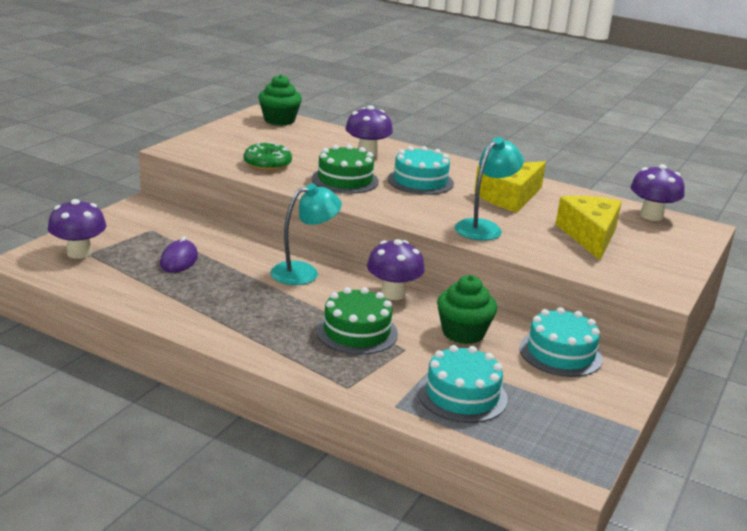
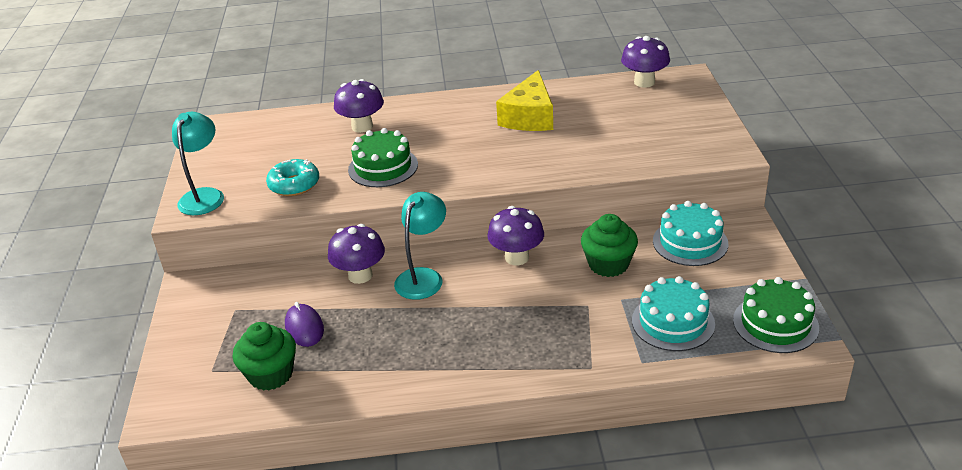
camera: 30 degrees left, 10 degrees up
purple mushroom [48,199,107,259] -> purple mushroom moved to [328,224,385,284]
green donut [244,142,292,171] -> turquoise donut [266,159,319,196]
green cupcake [258,74,302,126] -> green cupcake moved to [233,322,296,391]
green cake [316,287,398,355] -> green cake moved to [733,277,819,353]
turquoise cake [388,146,454,195] -> none
turquoise lamp [455,137,524,241] -> turquoise lamp moved to [172,112,224,215]
yellow cheese [556,196,622,260] -> none

